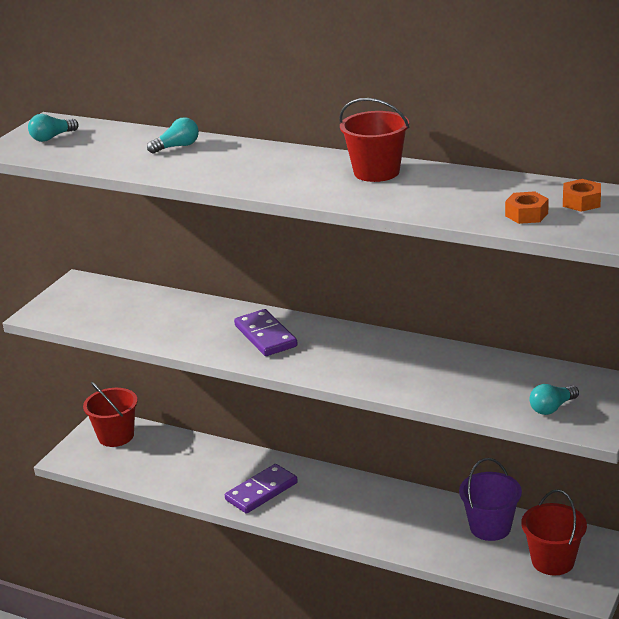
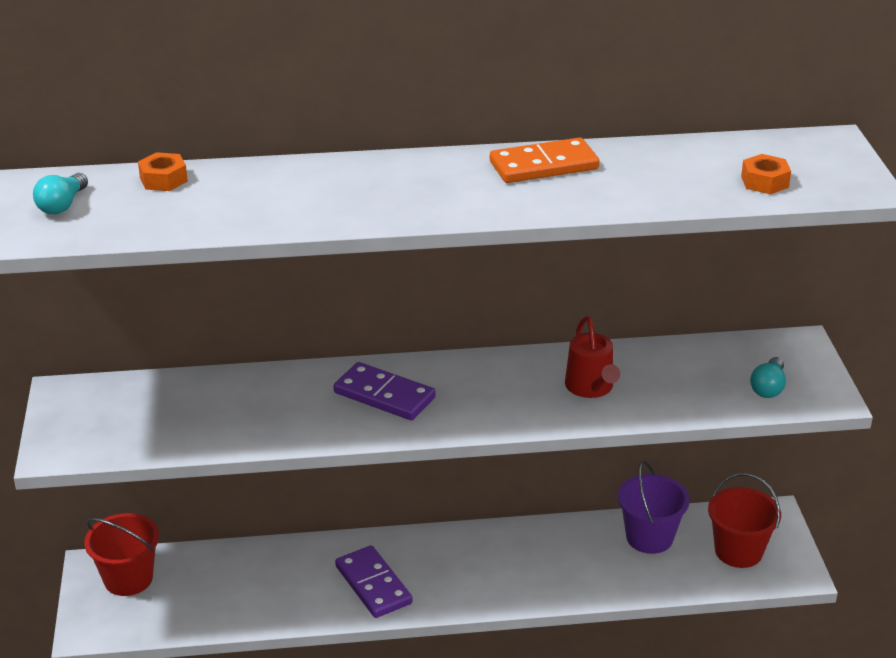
camera: 35 degrees left, 5 degrees up
turquoise light bulb [147,117,199,154] -> none
purple domino [225,464,298,514] -> purple domino turned 45 degrees counterclockwise [335,545,413,618]
red bucket [339,98,409,182] -> orange domino [490,137,600,183]
orange nut [563,179,601,212] -> orange nut moved to [138,152,188,191]
none -> red watering can [565,316,620,398]

